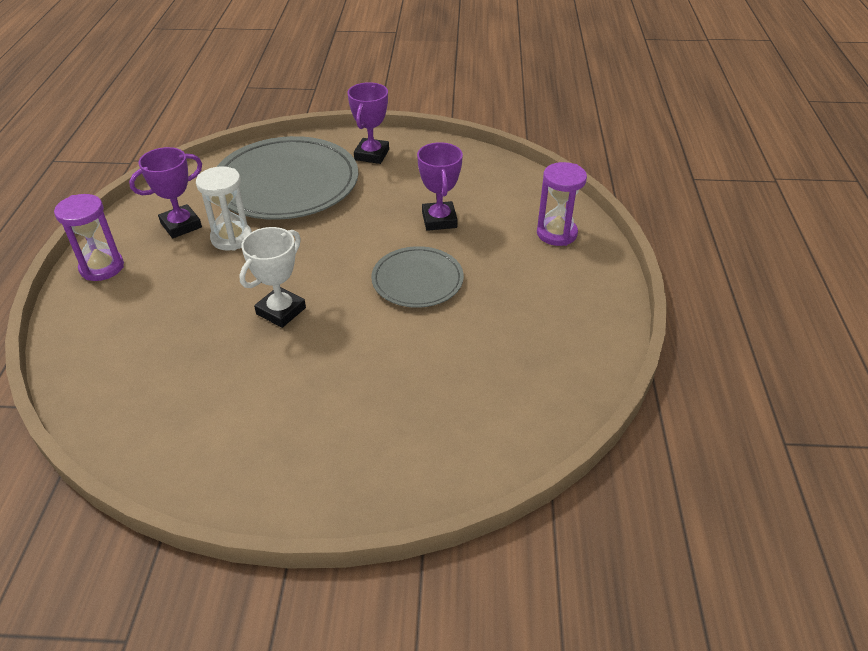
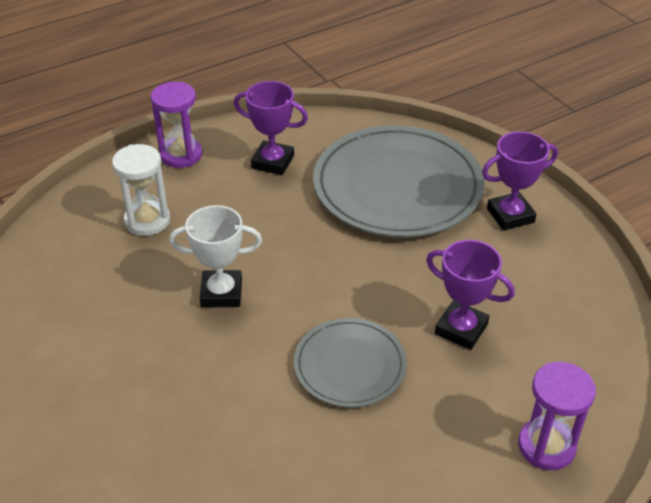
camera: 55 degrees right, 0 degrees up
white hourglass [196,166,252,251] -> white hourglass moved to [112,144,170,236]
purple trophy [417,142,463,231] -> purple trophy turned 75 degrees clockwise [426,240,515,350]

